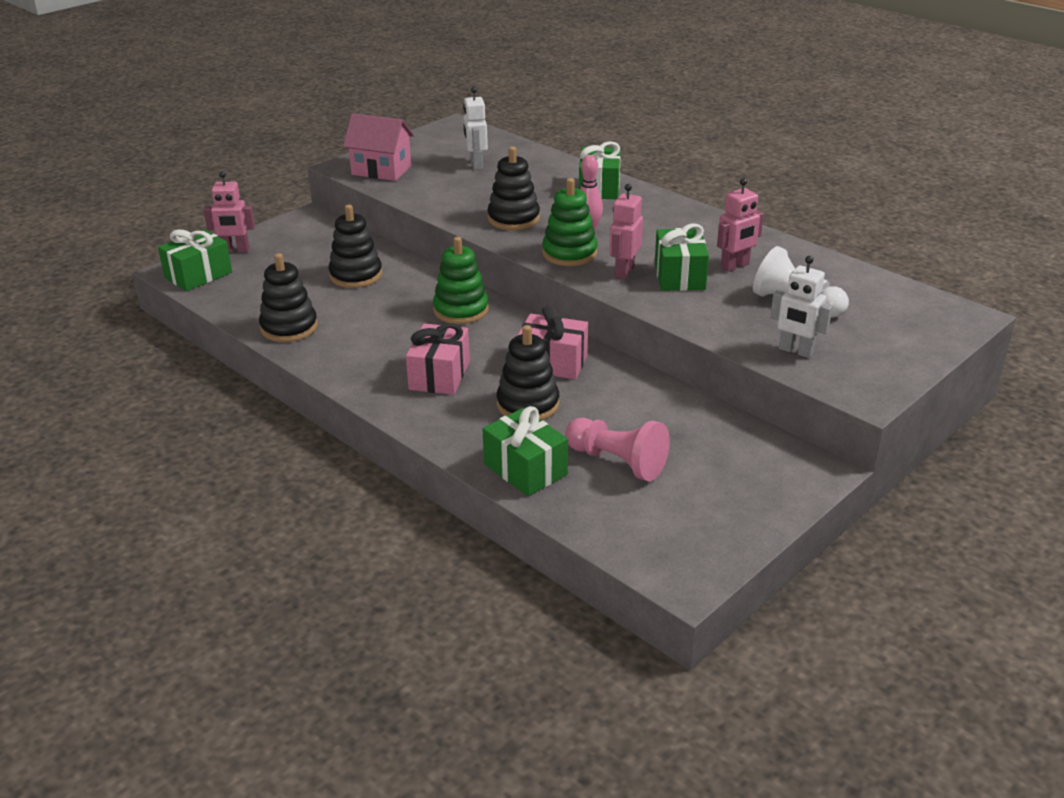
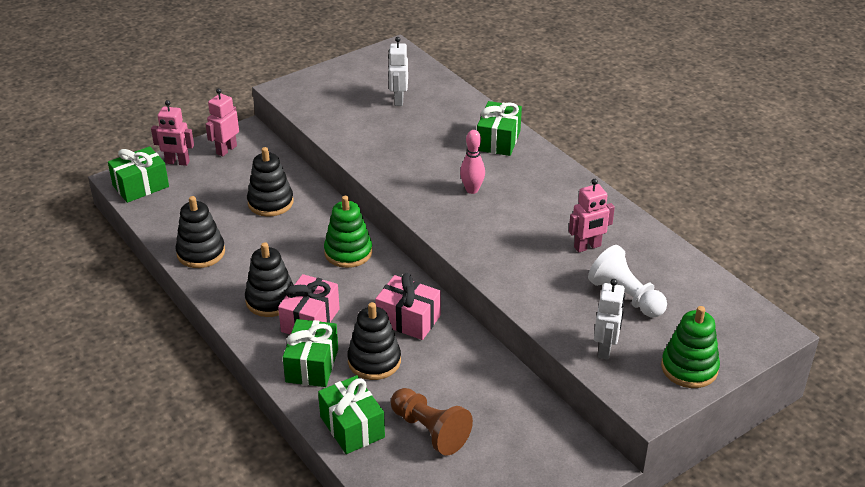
camera: 10 degrees right, 5 degrees up
pink house [343,113,414,181] -> none
black stacking toy [487,146,540,230] -> black stacking toy moved to [245,242,294,317]
green stacking toy [542,178,598,266] -> green stacking toy moved to [661,306,720,388]
pink pawn [565,418,670,481] -> brown pawn [391,388,473,456]
pink robot [609,184,643,279] -> pink robot moved to [205,88,239,157]
green gift [655,223,709,291] -> green gift moved to [283,319,338,387]
white robot [770,256,832,358] -> white robot turned 120 degrees counterclockwise [594,279,625,360]

